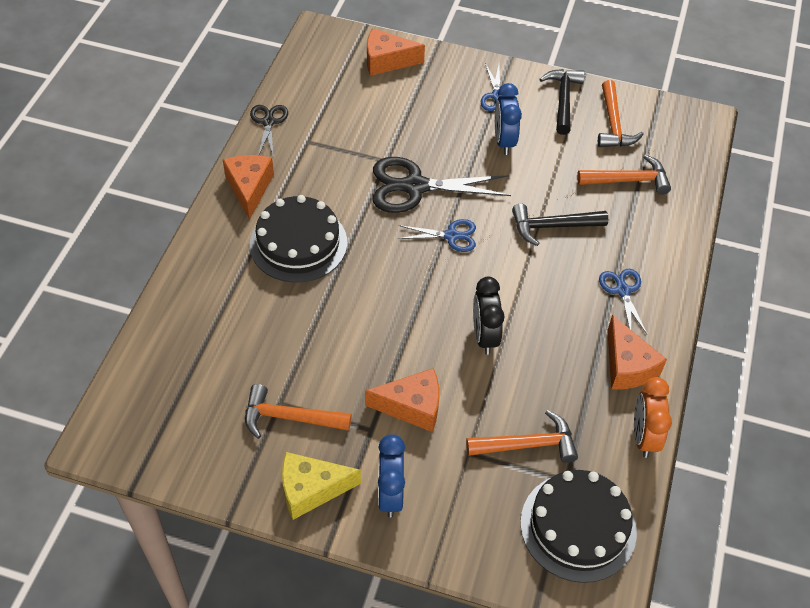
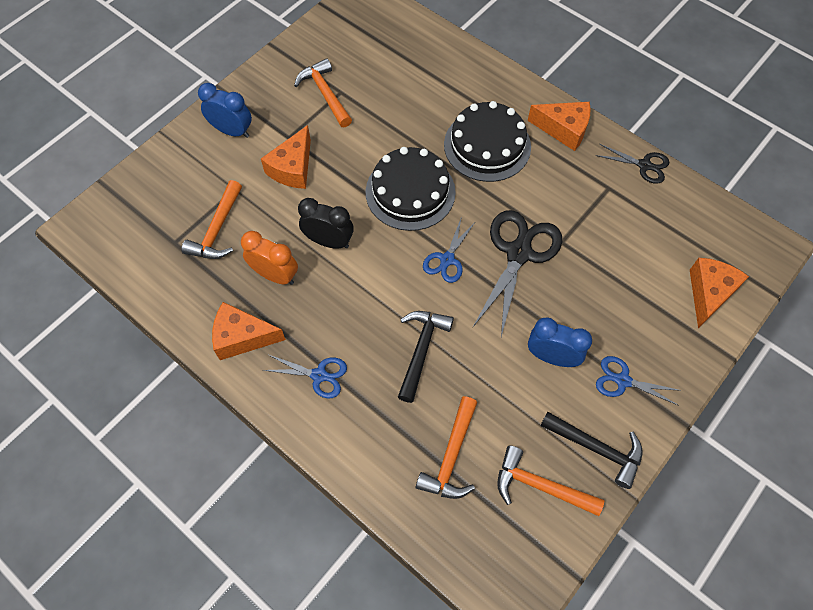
camera: 115 degrees right, 10 degrees up
orange hammer [245,384,352,439] -> orange hammer turned 60 degrees counterclockwise [294,58,352,127]
yellow cheese [282,452,361,520] -> none
black cake [520,470,637,583] -> black cake moved to [366,147,456,231]
orange clock [634,377,672,458] -> orange clock moved to [241,231,298,285]

